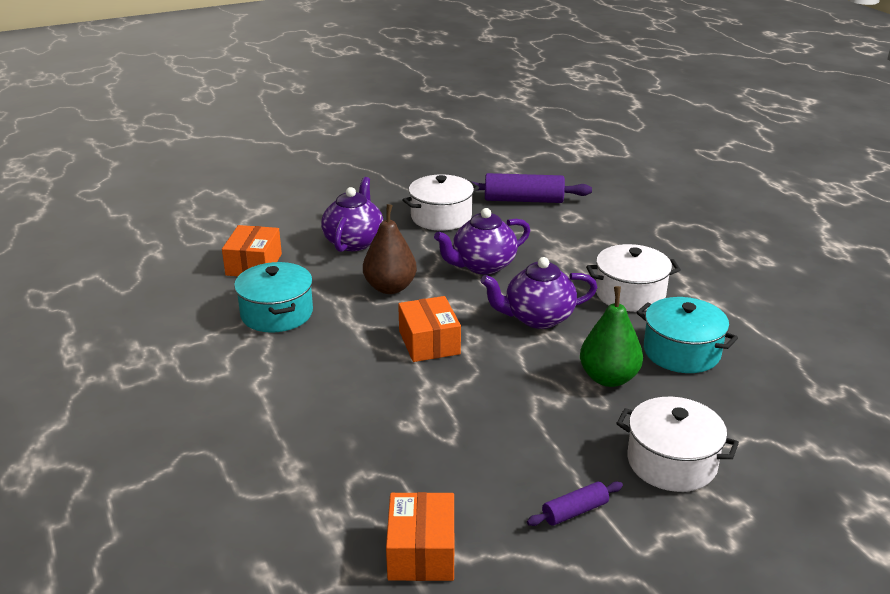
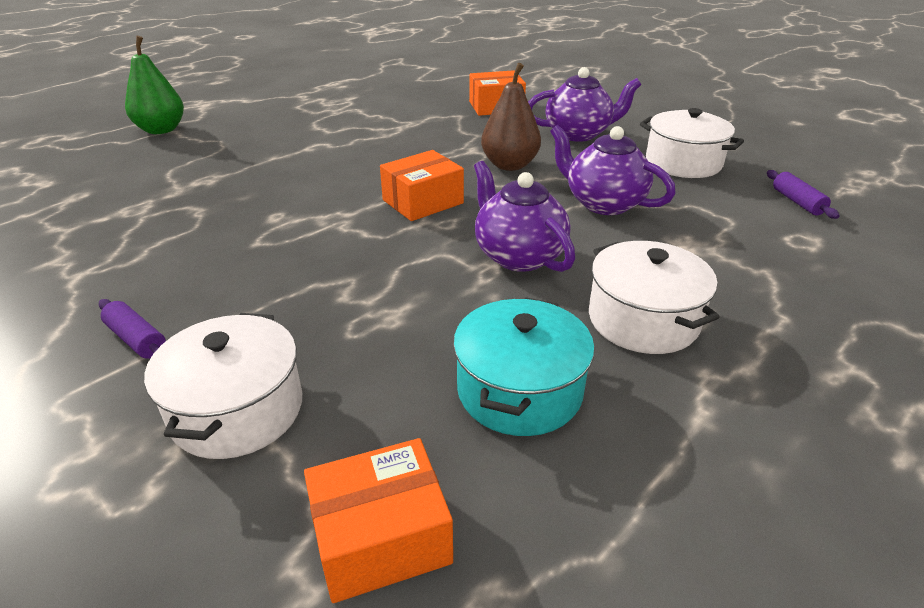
camera: 70 degrees right, 5 degrees up
turquoise pot [234,262,313,333] -> none
orange box [386,492,454,581] -> orange box moved to [304,438,453,603]
purple rolling pin [468,173,592,203] -> purple rolling pin [767,170,840,219], size x0.53
green pear [580,286,643,387] -> green pear moved to [125,36,184,134]

